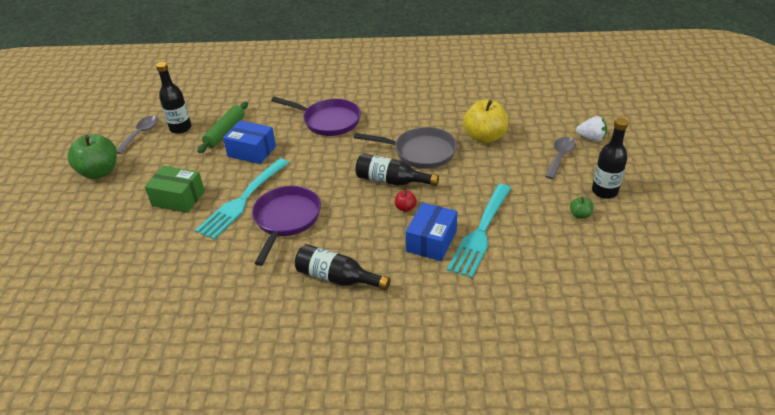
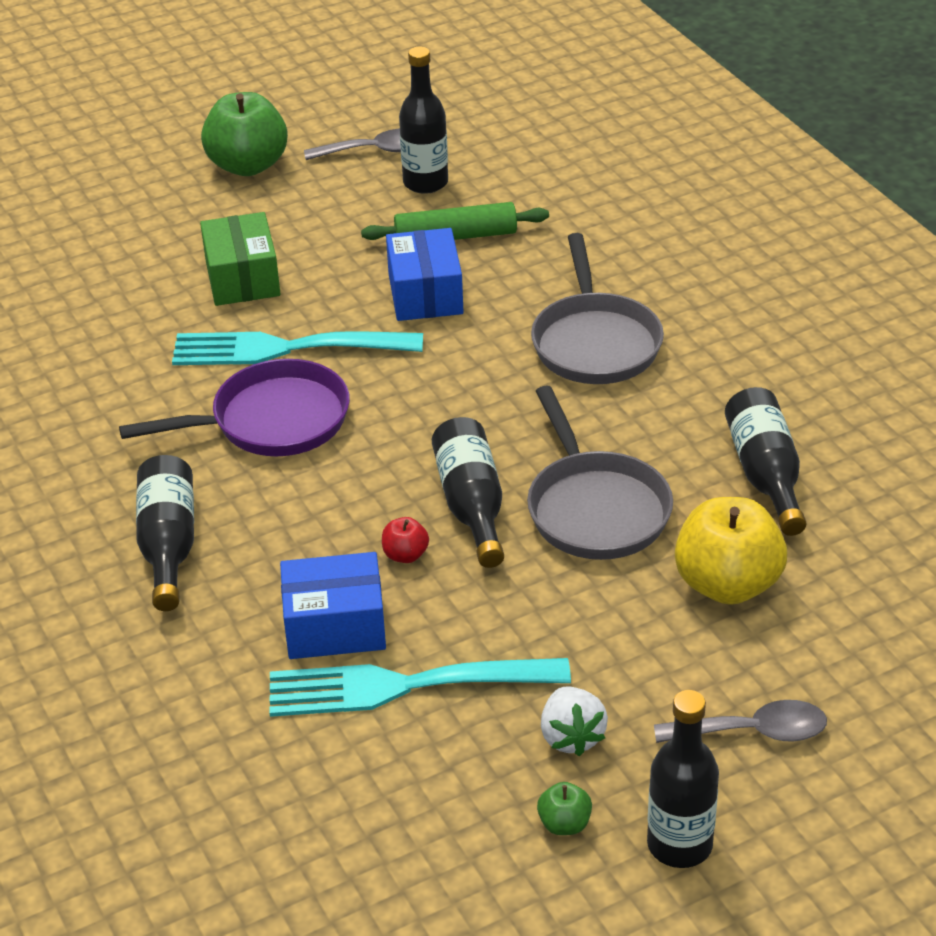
camera: 60 degrees right, 0 degrees up
purple pan [271,97,361,136] -> grey pan [531,233,664,384]
white strawberry [576,116,607,142] -> white strawberry moved to [541,687,608,756]
none -> black bottle [725,387,807,536]

